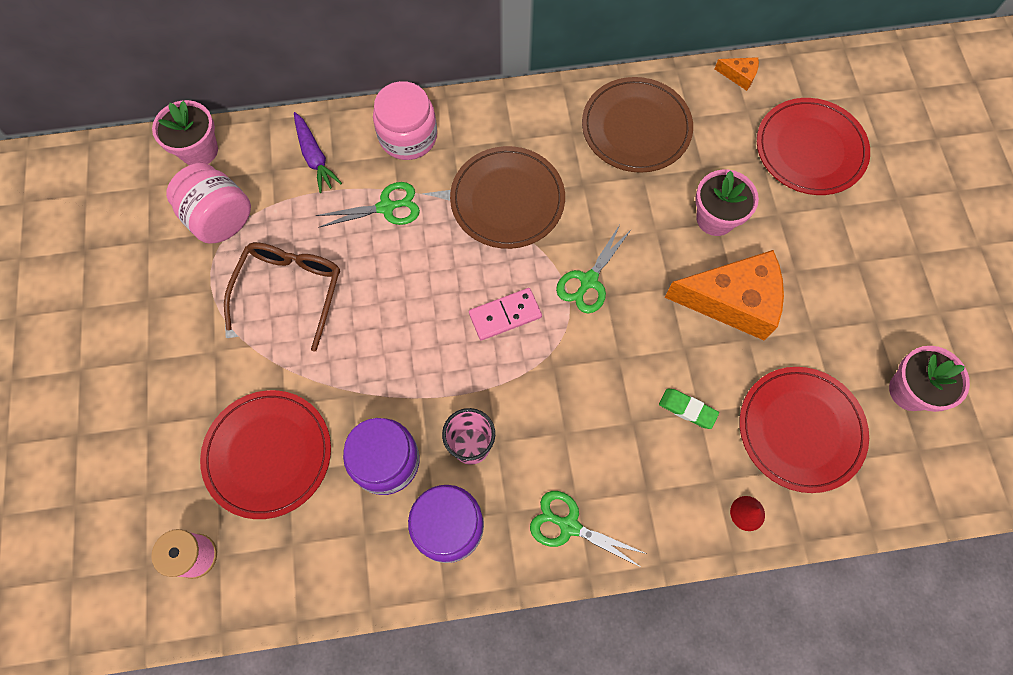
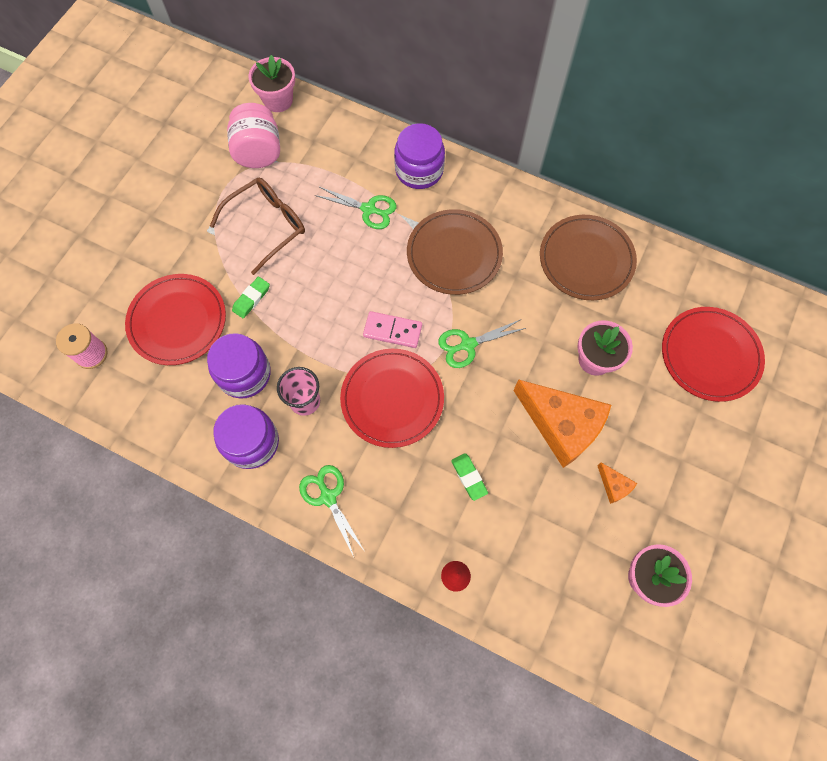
camera: 35 degrees right, 0 degrees up
purple carrot [294,112,342,193] -> none
pink jar [373,81,437,160] -> purple jar [394,123,445,189]
orange cheese [715,57,759,91] -> orange cheese moved to [597,463,637,504]
red plate [739,367,869,493] -> red plate moved to [340,349,444,448]
none -> green eraser [232,276,270,319]

